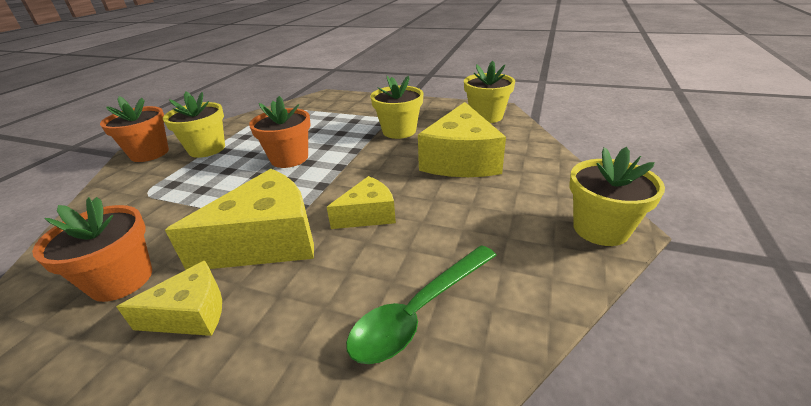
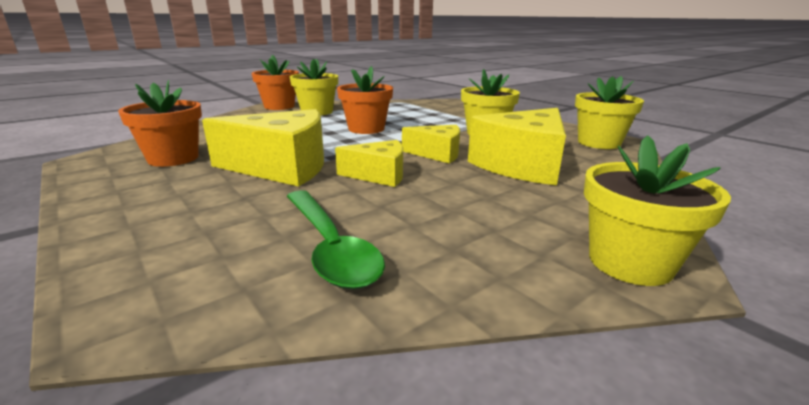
camera: 30 degrees right, 10 degrees down
yellow cheese [116,261,222,336] -> yellow cheese moved to [402,125,460,164]
green spoon [346,245,497,364] -> green spoon turned 105 degrees counterclockwise [287,190,385,289]

